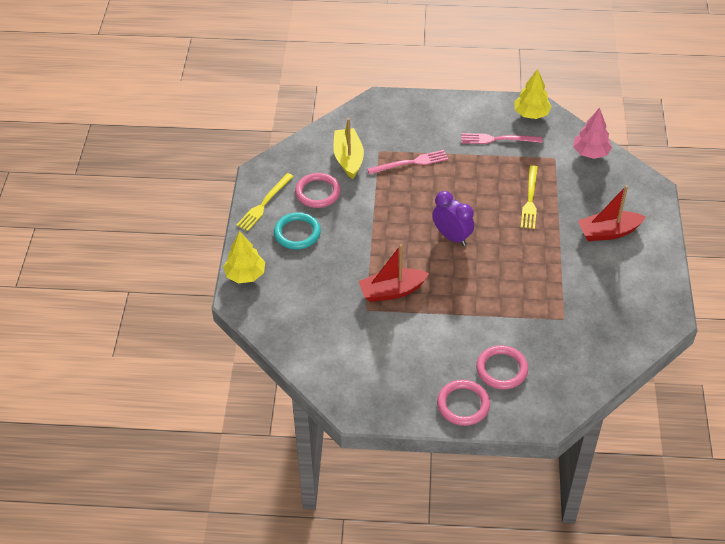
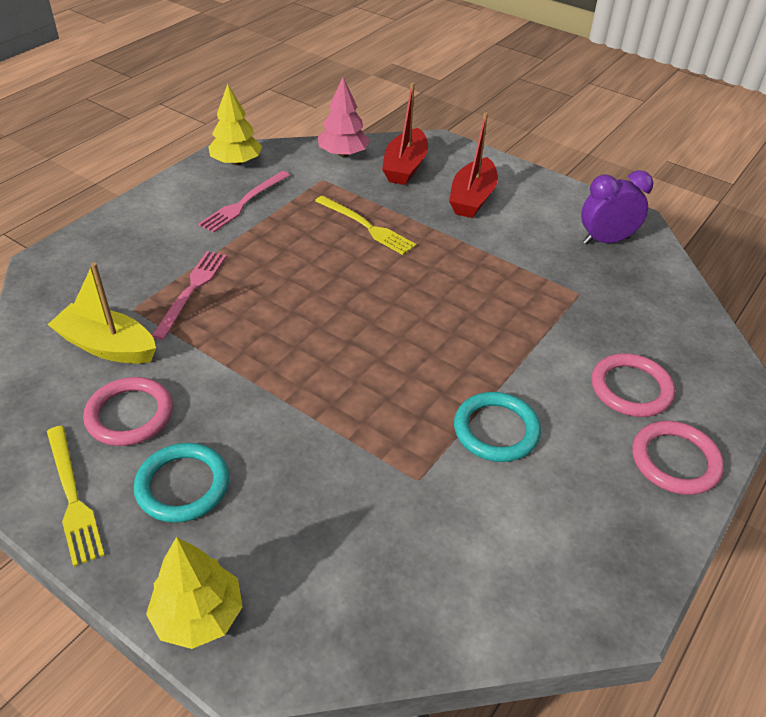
camera: 60 degrees left, 5 degrees down
red boat [358,244,429,302] -> red boat moved to [382,83,428,185]
purple clock [432,191,474,246] -> purple clock moved to [581,170,653,245]
none -> turquoise ring [454,392,541,462]

